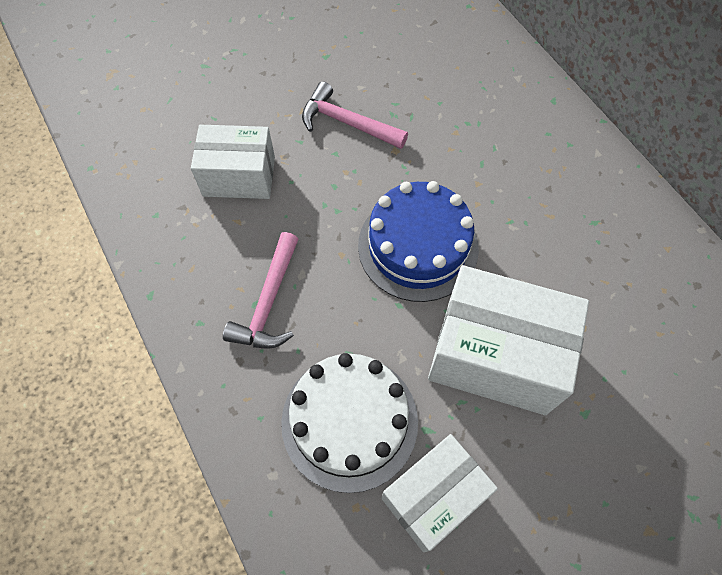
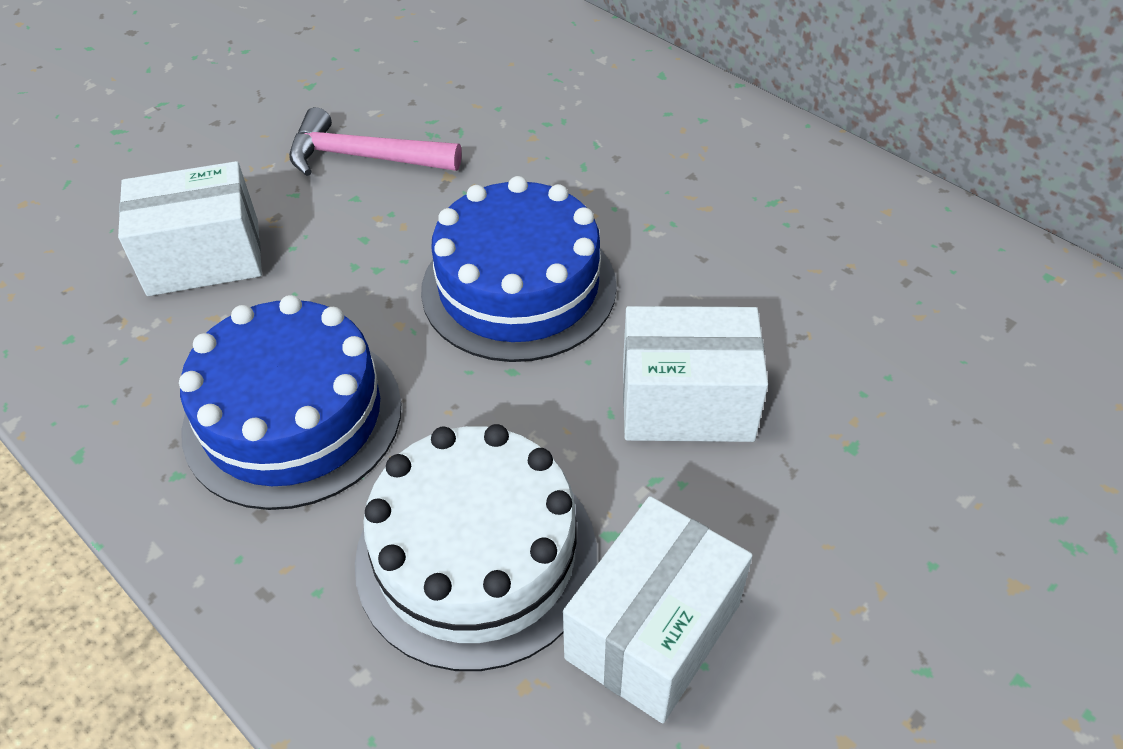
camera: 15 degrees left, 15 degrees down
pink hammer [223,232,299,349] -> blue cake [179,295,401,510]
white box [428,265,589,415] -> white box [623,306,768,442], size x0.65

